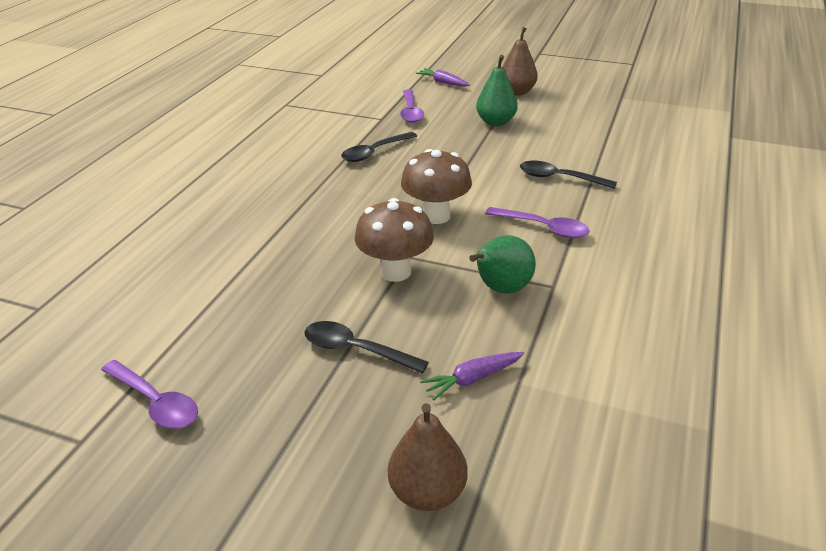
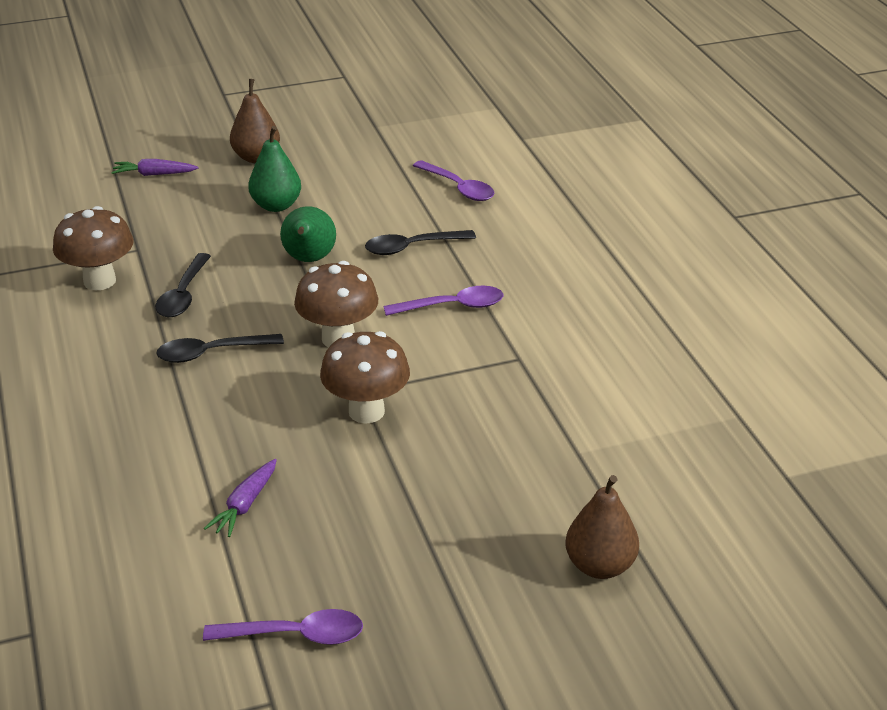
camera: 40 degrees left, 0 degrees up
black spoon [305,321,429,374] -> black spoon moved to [156,334,284,363]
purple spoon [400,89,424,123] -> purple spoon moved to [413,160,494,201]
purple carrot [420,352,524,400] -> purple carrot moved to [204,459,277,537]
green pear [469,235,536,294] -> green pear moved to [280,206,336,262]
none -> brown mushroom [53,206,134,290]

